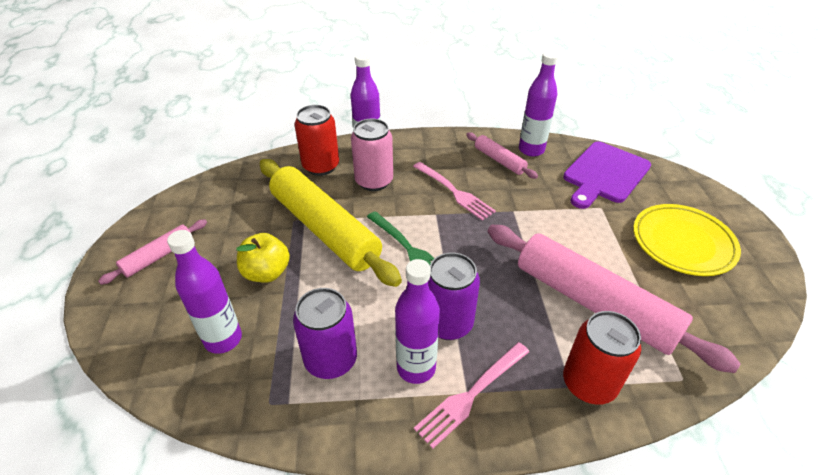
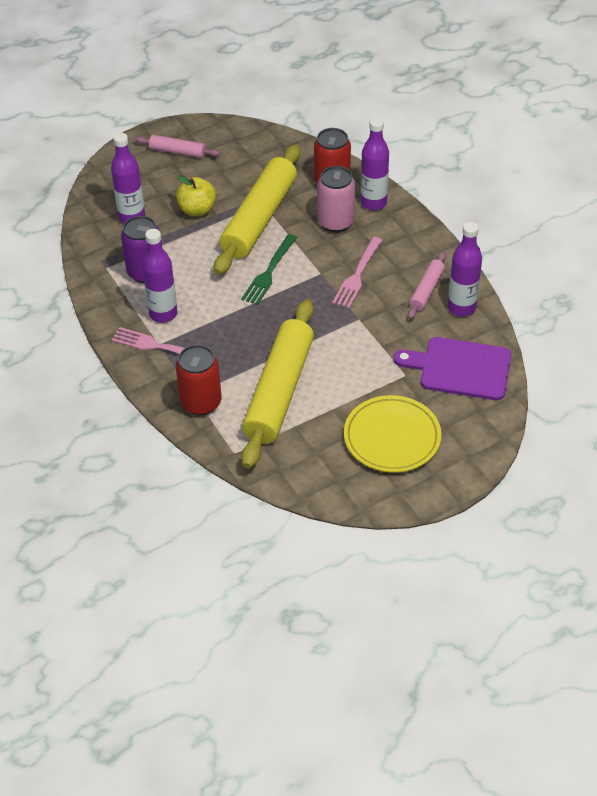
camera: 65 degrees right, 5 degrees up
purple can [429,253,480,340] -> none
pink rolling pin [487,225,741,373] -> yellow rolling pin [241,299,314,469]

